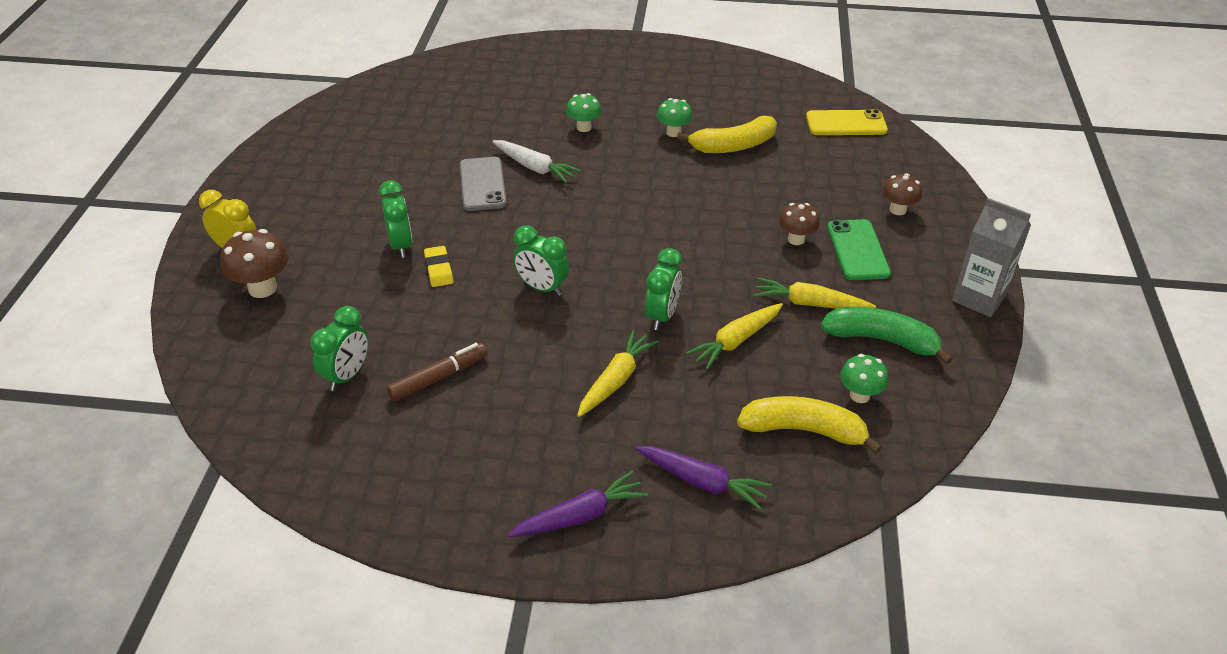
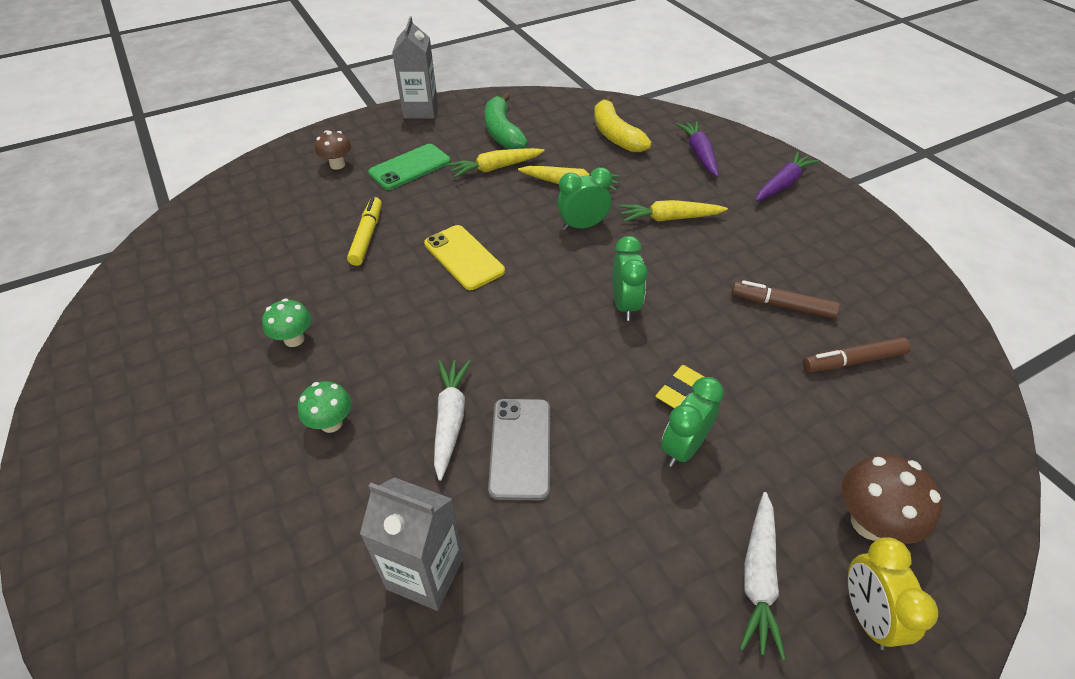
camera: 125 degrees left, 5 degrees up
green clock [310,306,369,391] -> brown marker [803,337,910,372]
grey phone [460,157,507,211] -> grey phone turned 45 degrees counterclockwise [488,399,550,500]
purple carrot [507,471,648,537] -> purple carrot turned 105 degrees clockwise [756,151,819,201]
yellow banana [677,116,777,153] -> none
yellow carrot [753,278,876,309] -> yellow carrot turned 90 degrees clockwise [447,148,545,178]
brown mushroom [779,203,819,245] -> none
yellow phone [806,109,888,135] -> yellow phone moved to [424,225,505,290]
green mushroom [840,354,888,403] -> none
none -> yellow marker [347,197,382,266]
none -> grey carton [360,477,464,611]
none -> white carrot [740,492,786,660]

